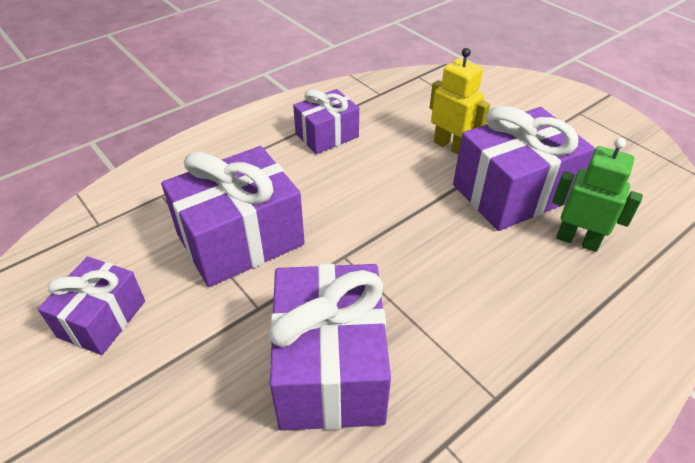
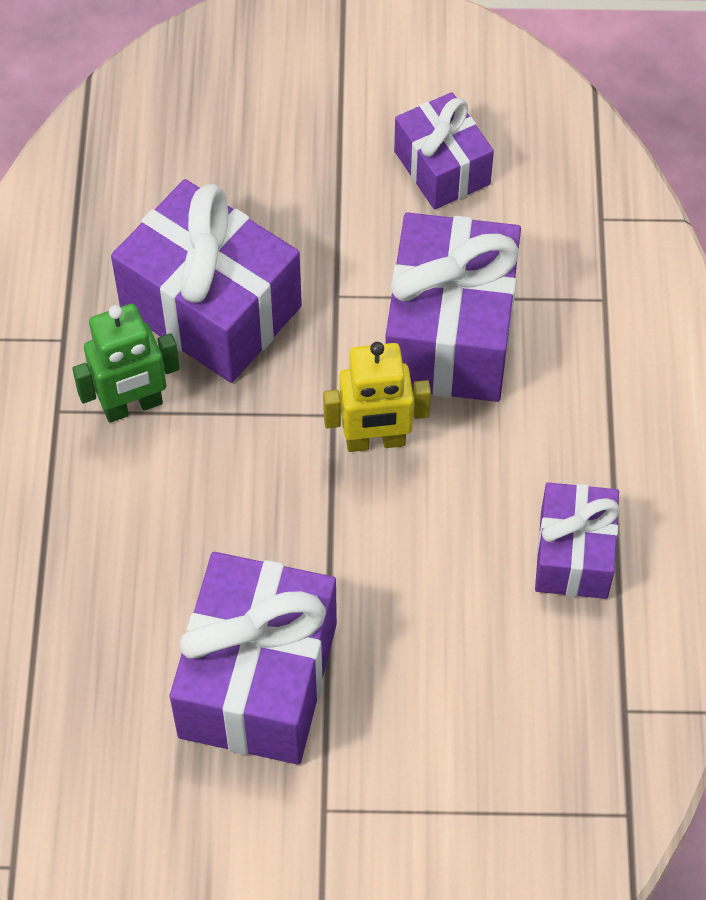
camera: 130 degrees right, 15 degrees up
yellow robot [430,48,490,155] -> yellow robot moved to [323,342,431,452]
green robot [552,138,643,252] -> green robot moved to [72,304,180,423]

